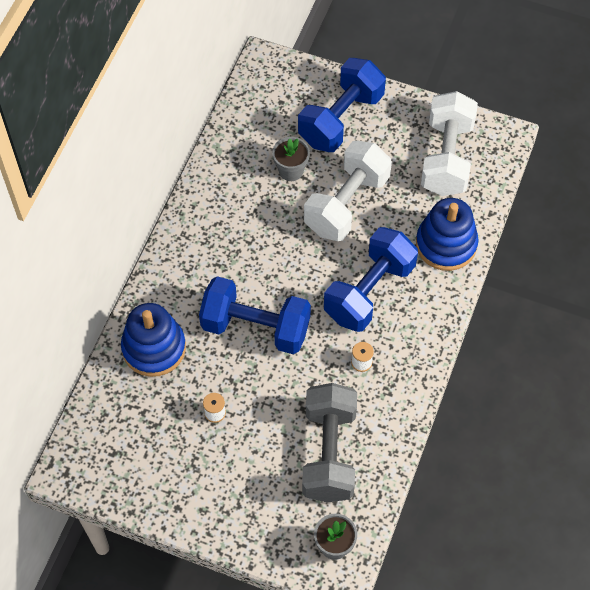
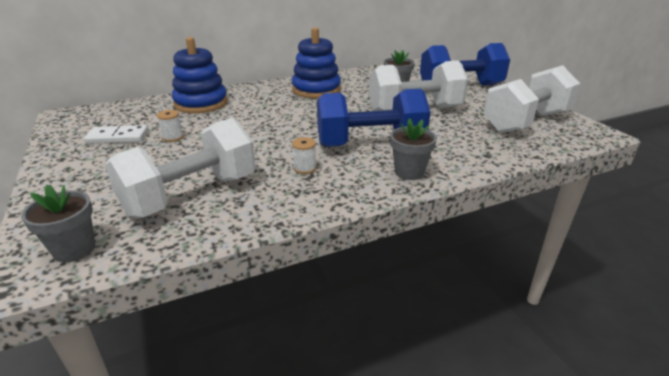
camera: 45 degrees right, 30 degrees down
blue dumbbell [199,276,311,354] -> none
grey dumbbell [302,383,357,503] -> white dumbbell [105,118,256,218]
blue stacking toy [416,198,478,271] -> blue stacking toy moved to [292,27,341,98]
none -> white domino [84,125,148,144]
none -> grey flower pot [390,118,437,180]

